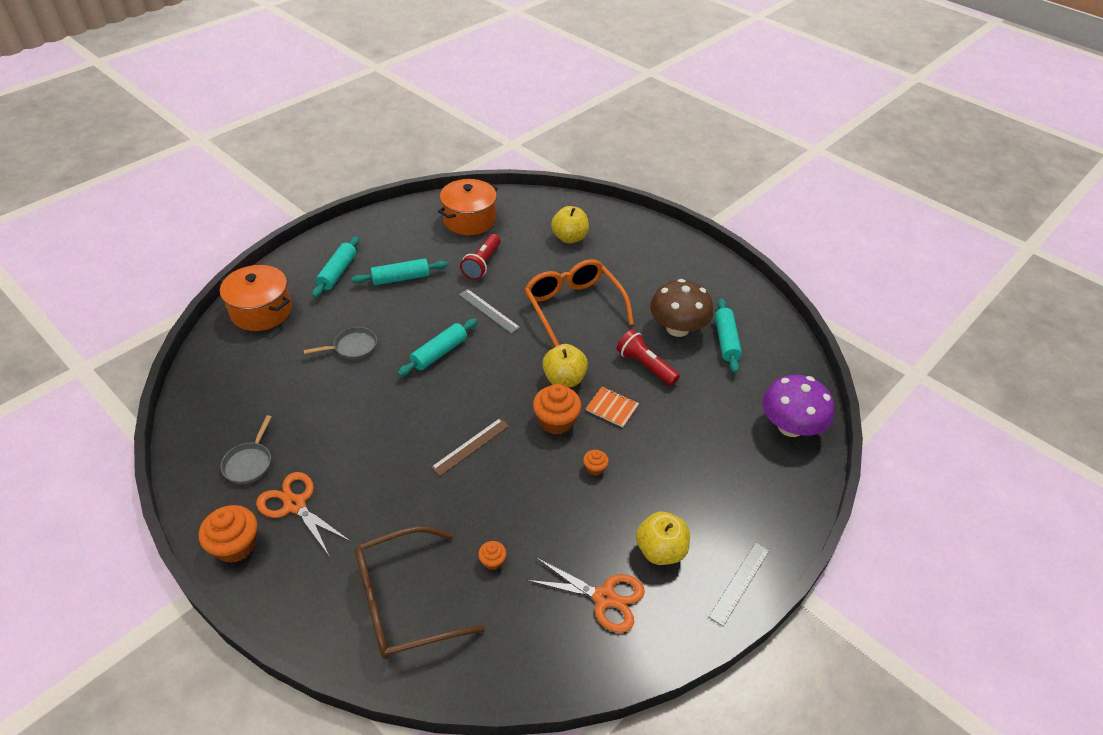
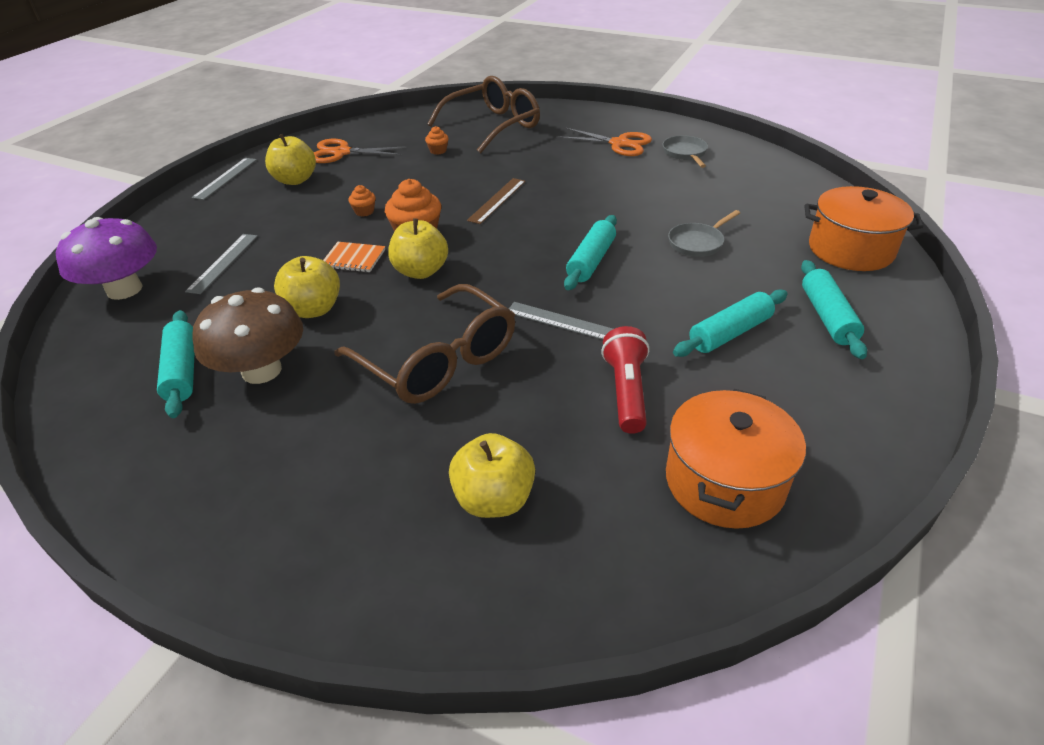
camera: 165 degrees right, 5 degrees down
orange cupcake [199,505,257,563] -> none
orange glasses [524,259,634,347] -> brown glasses [334,284,515,404]
red flashlight [617,329,680,386] -> yellow apple [274,256,340,318]
none -> grey ruler [185,234,258,294]

